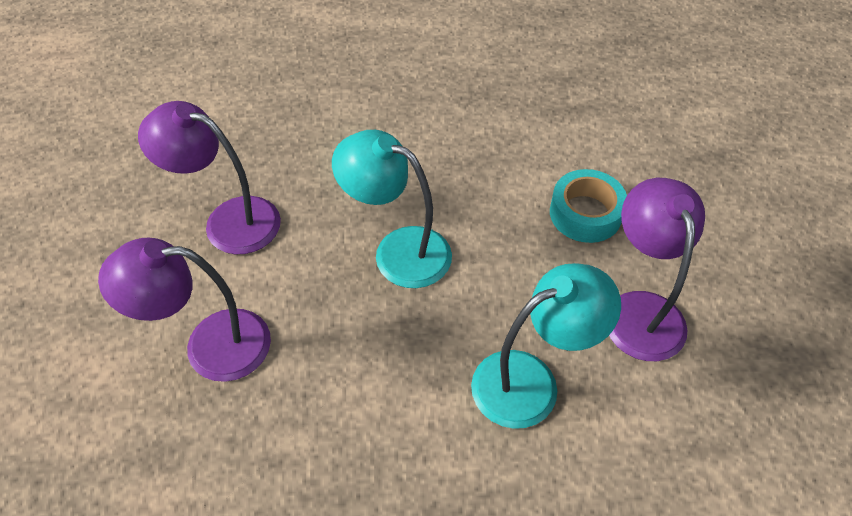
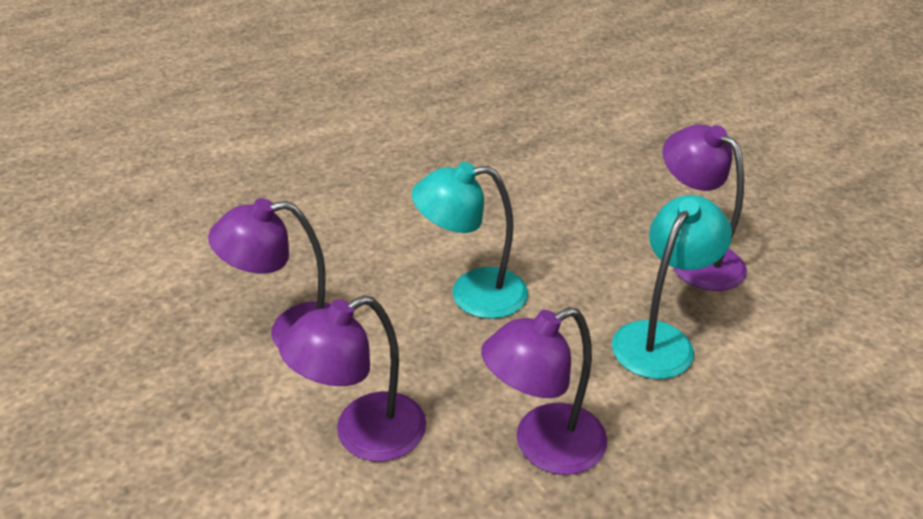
camera: 30 degrees left, 15 degrees down
turquoise tape [550,169,627,243] -> none
none -> purple lamp [481,307,607,475]

